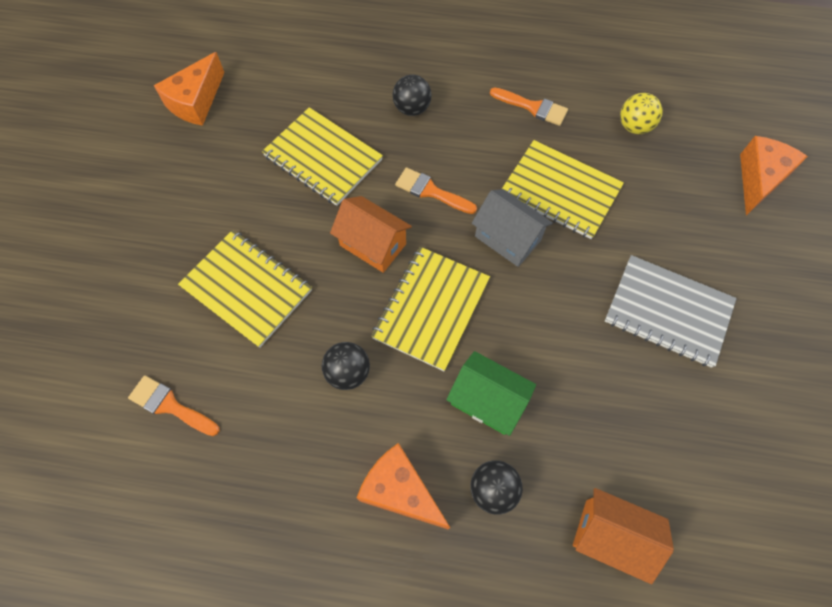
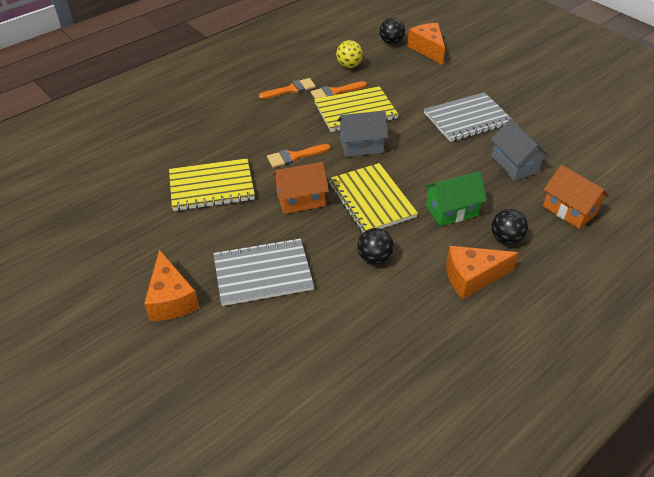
camera: 50 degrees left, 20 degrees down
orange brush [128,375,220,436] -> orange brush moved to [311,81,367,99]
orange cheese [154,52,225,126] -> orange cheese moved to [144,250,199,321]
yellow notebook [178,230,312,348] -> grey notebook [213,238,314,306]
black ball [392,75,432,116] -> black ball moved to [379,18,405,44]
orange house [573,488,674,584] -> orange house turned 75 degrees clockwise [543,165,609,229]
none -> grey house [491,119,549,180]

